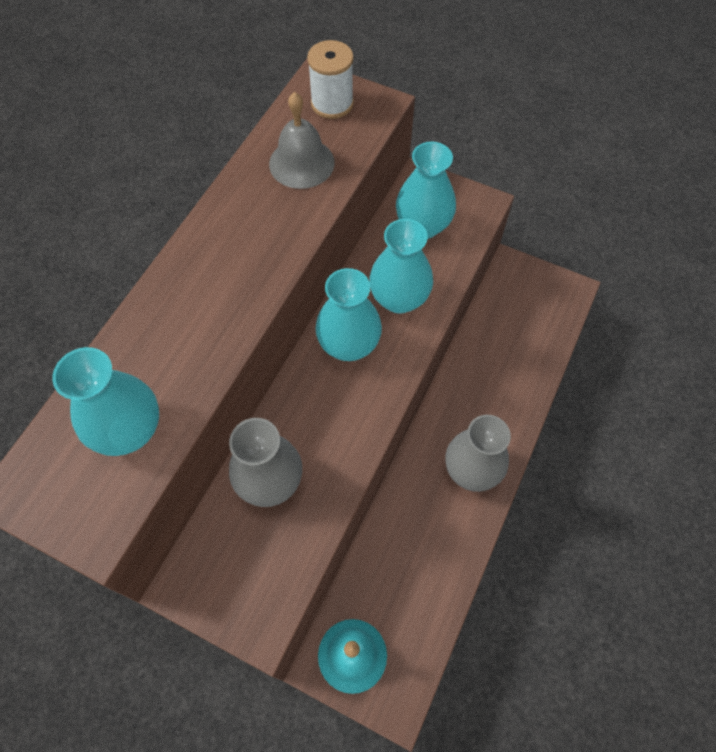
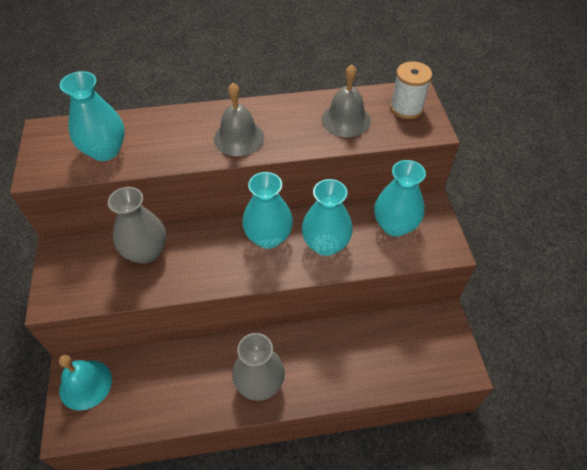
camera: 55 degrees right, 10 degrees down
none -> grey bell [214,83,264,156]

